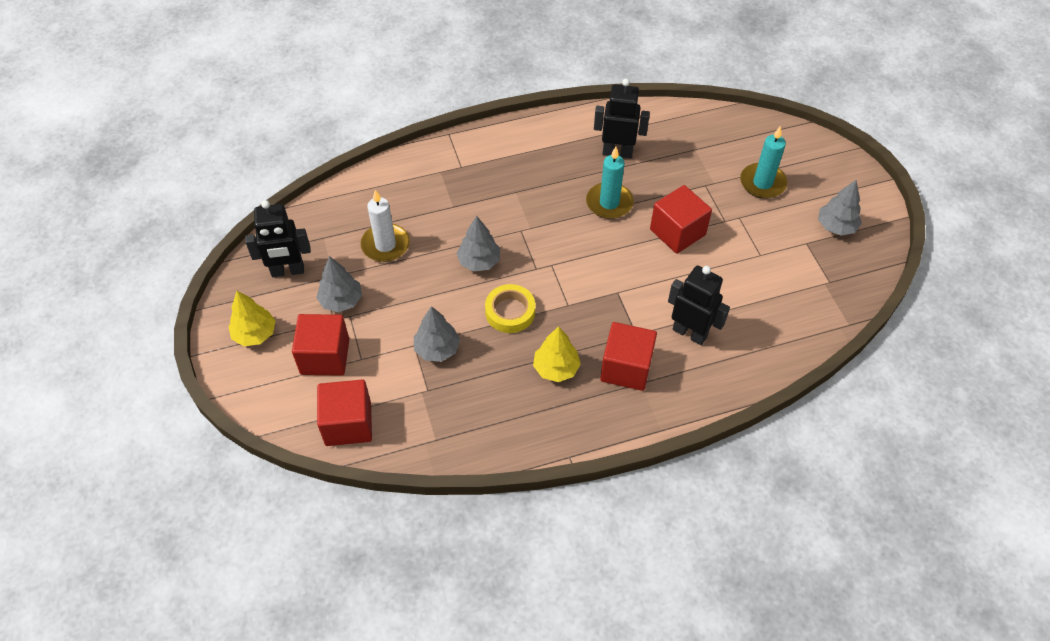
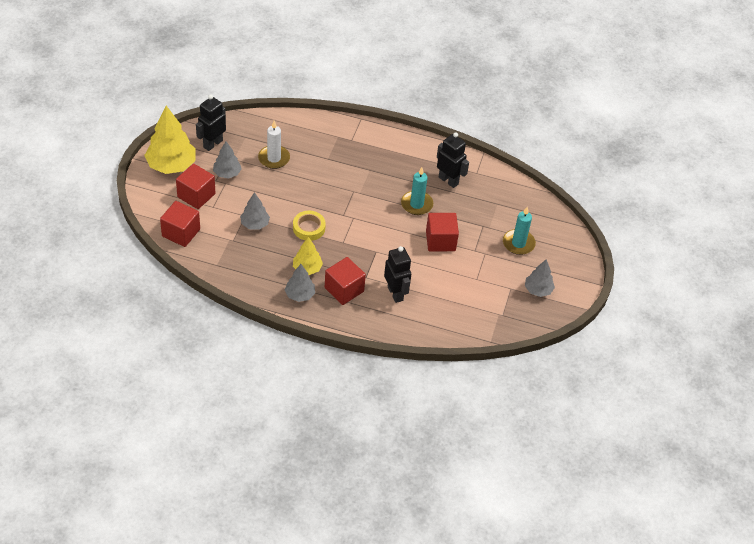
camera: 30 degrees right, 5 degrees down
yellow tree [228,291,276,346] -> yellow tree [144,106,196,174], size x1.78
black robot [245,200,311,277] -> black robot turned 105 degrees clockwise [196,95,226,151]
grey tree [456,216,500,272] -> grey tree moved to [285,264,315,302]

